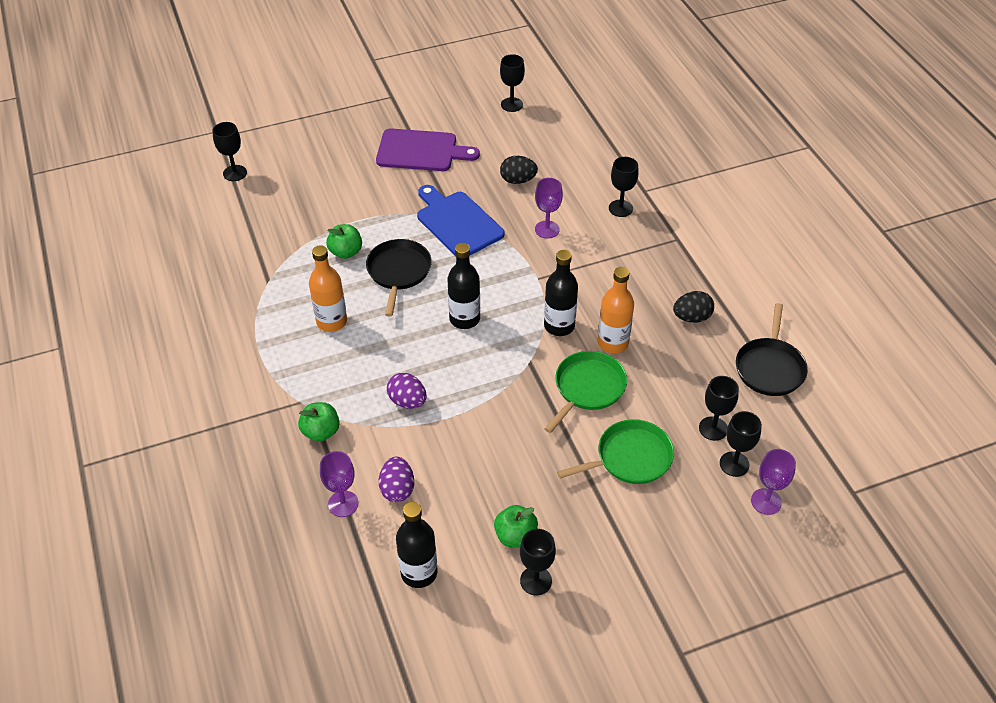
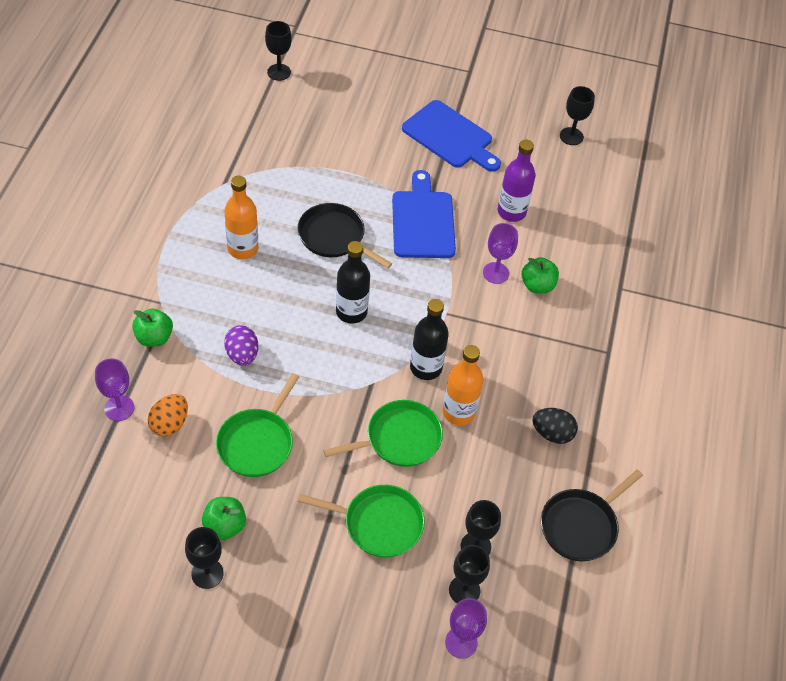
camera: 30 degrees right, 5 degrees up
green apple [326,224,362,259] -> green apple moved to [521,257,559,293]
black pan [366,239,432,317] -> black pan turned 90 degrees counterclockwise [297,203,392,268]
purple cutting board [376,128,480,171] -> blue cutting board [402,100,501,172]
purple egg [379,456,414,502] -> orange egg [148,394,188,437]
black bottle [396,502,437,588] -> none
black egg [500,156,538,184] -> purple bottle [497,140,536,222]
black goblet [609,157,639,217] -> none
none -> green pan [216,373,299,477]

